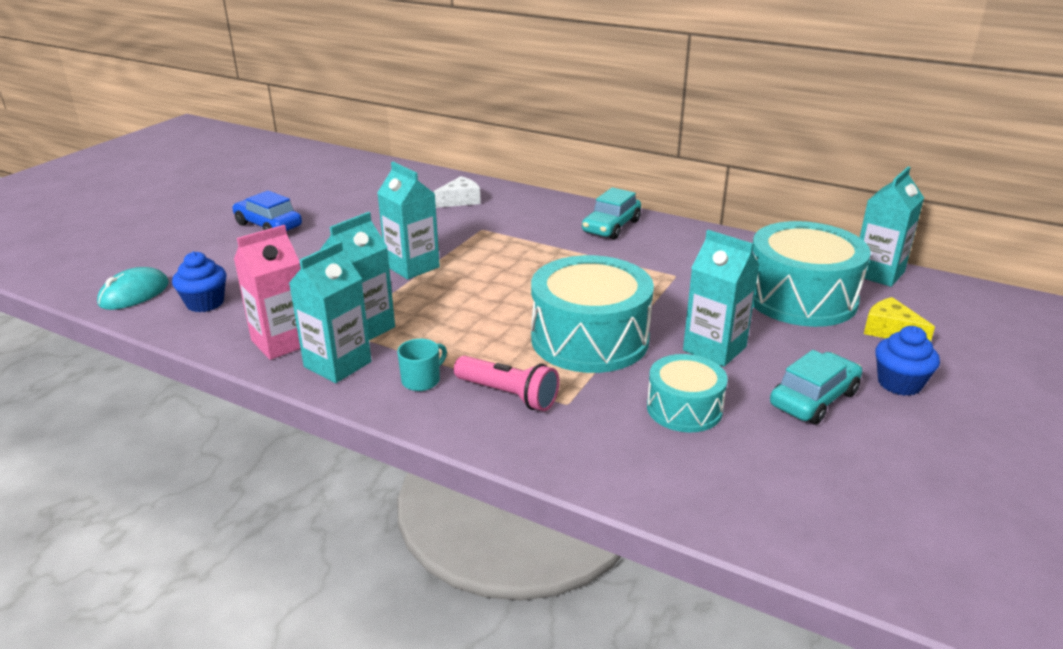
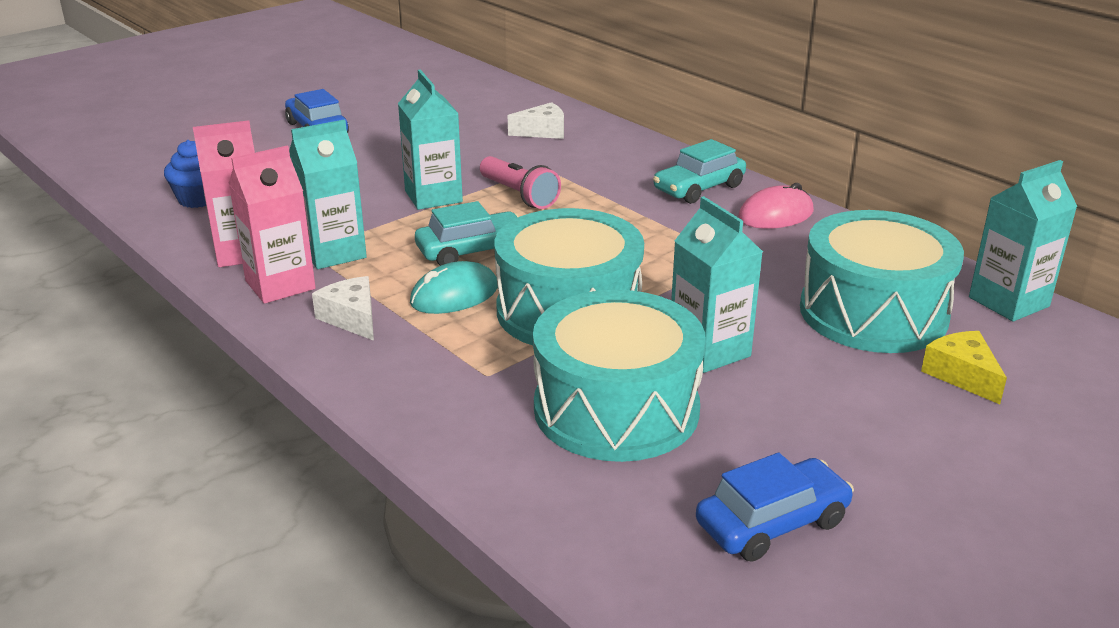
camera: 20 degrees right, 0 degrees up
turquoise mouse [97,267,169,310] -> turquoise mouse moved to [410,261,498,314]
turquoise carton [289,241,371,383] -> pink carton [228,146,316,304]
turquoise mug [397,339,447,391] -> white cheese [312,276,374,341]
pink flashlight [454,356,559,411] -> pink flashlight moved to [480,156,561,209]
turquoise drum [647,354,728,433] -> turquoise drum [533,290,706,462], size x1.77
turquoise car [770,350,862,424] -> turquoise car moved to [415,201,519,266]
blue cupcake [875,326,940,396] -> none
none -> blue car [696,452,854,562]
none -> pink mouse [738,183,814,229]

